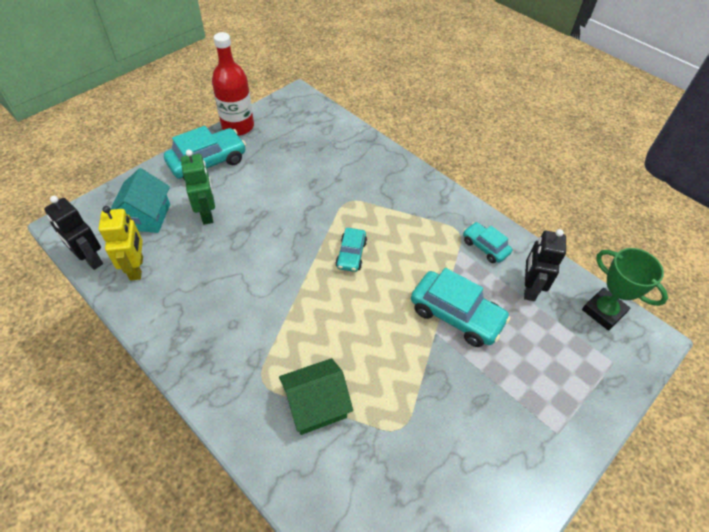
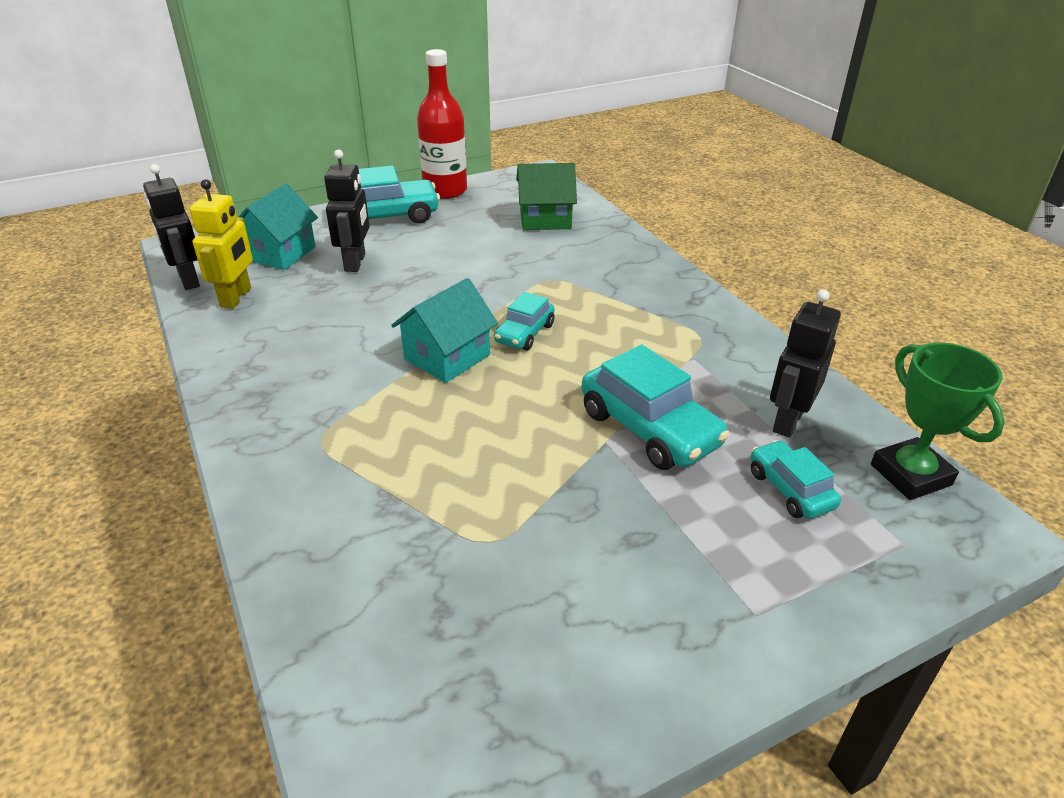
camera: 20 degrees right, 15 degrees down
green robot [181,150,215,225] -> black robot [324,149,370,272]
green house [279,358,353,435] -> green house moved to [516,163,577,230]
turquoise car [463,222,512,263] -> turquoise car moved to [750,440,841,519]
none -> turquoise house [391,278,498,383]

